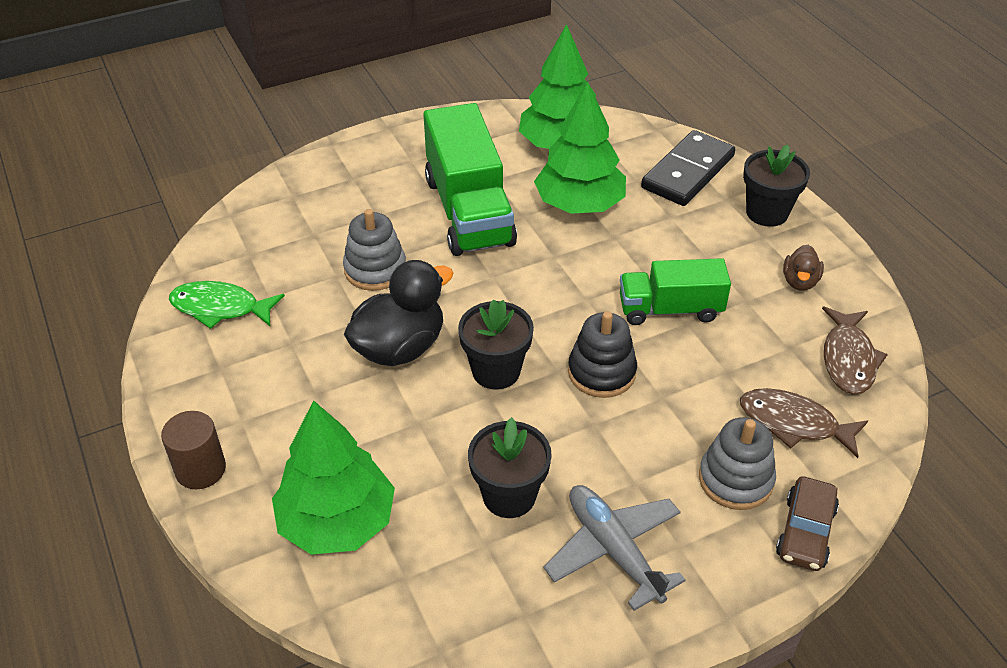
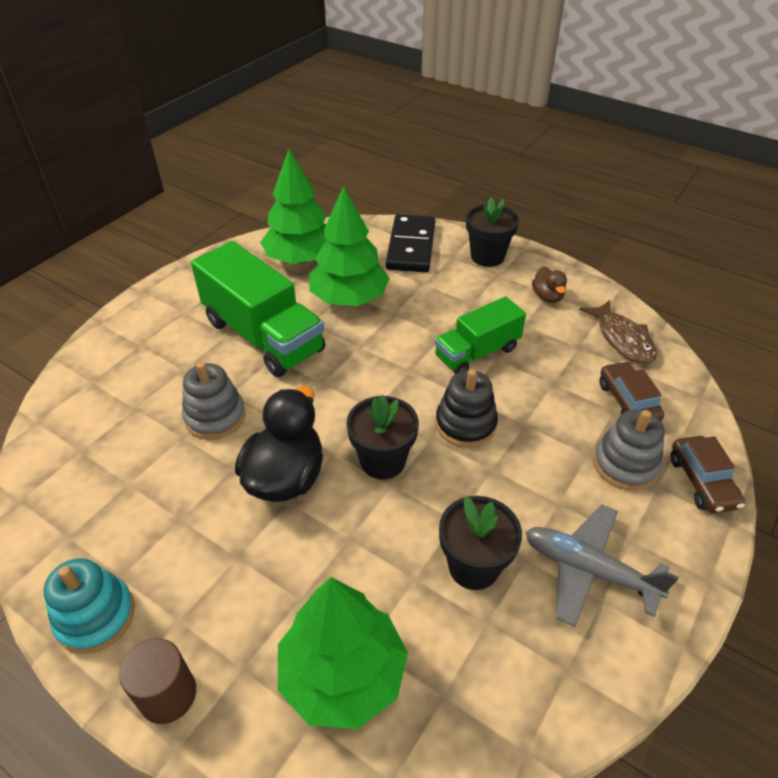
camera: 30 degrees left, 0 degrees up
green fish [169,281,285,329] -> none
brown fish [740,388,868,458] -> brown car [599,361,664,421]
none -> turquoise stacking toy [44,558,135,654]

